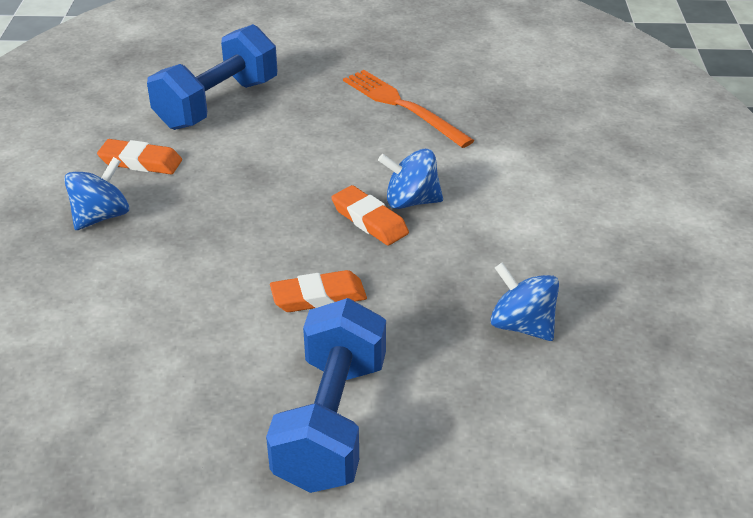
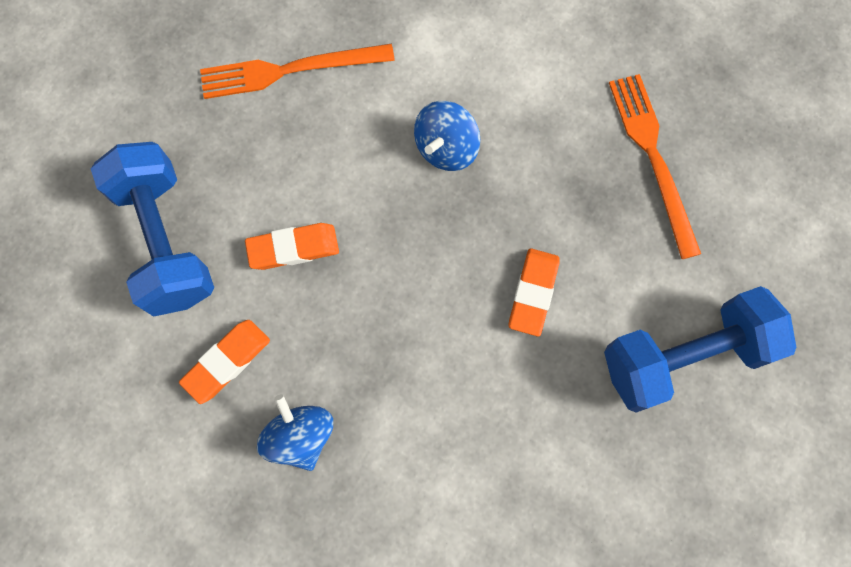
camera: 60 degrees left, 35 degrees up
blue dumbbell [266,298,386,493] -> blue dumbbell turned 60 degrees counterclockwise [604,286,796,413]
orange eraser [331,185,409,245] -> orange eraser moved to [245,223,339,270]
blue spinning top [490,262,559,341] -> orange fork [609,74,701,259]

